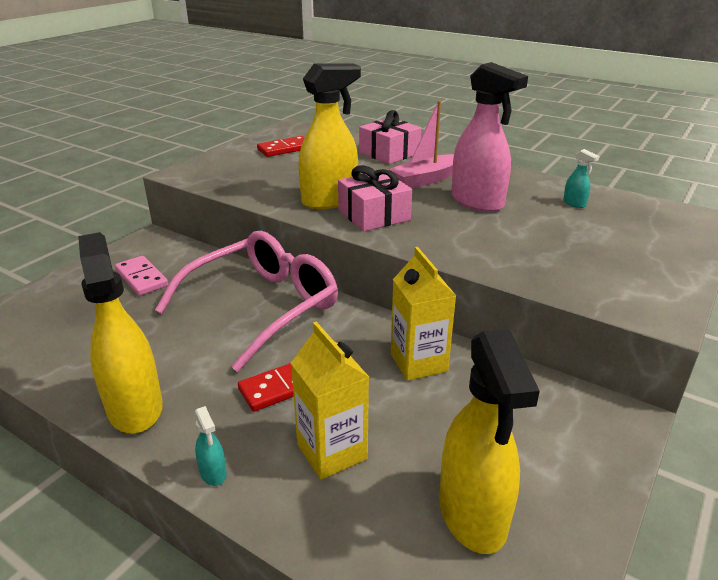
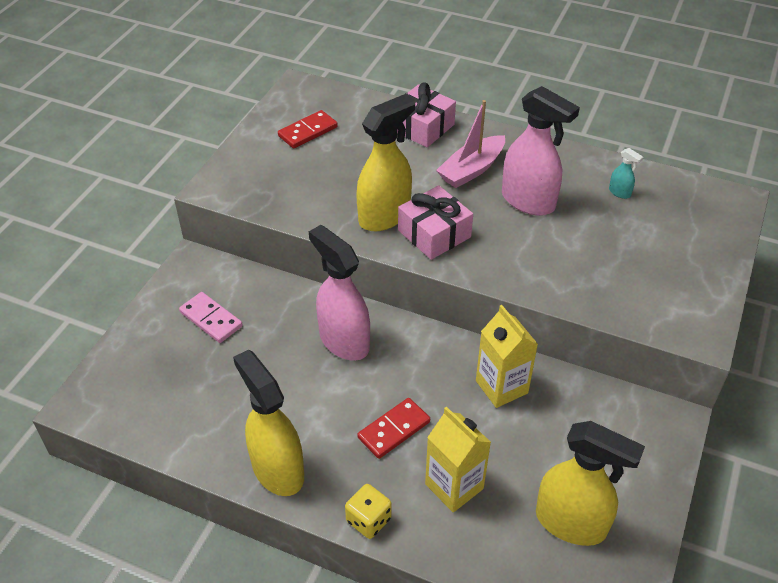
camera: 10 degrees left, 15 degrees up
pink glasses [155,231,338,372] -> pink spray bottle [309,225,370,361]
turquoise spray bottle [194,406,227,486] -> yellow dice [345,484,392,539]
yellow spray bottle [439,329,540,554] -> yellow spray bottle turned 45 degrees counterclockwise [536,421,645,546]

